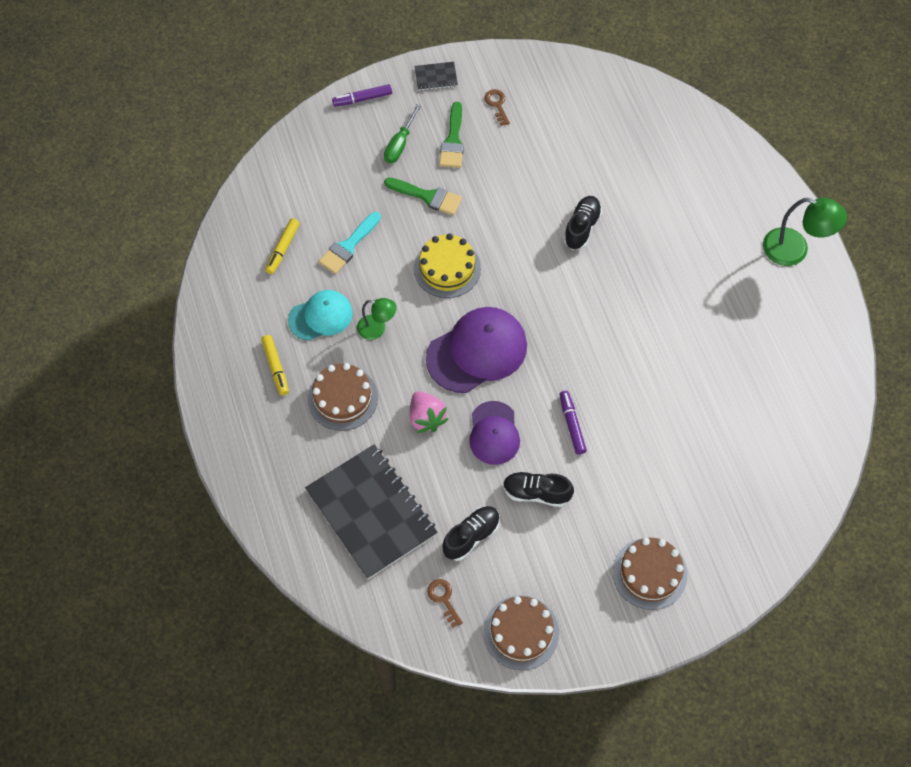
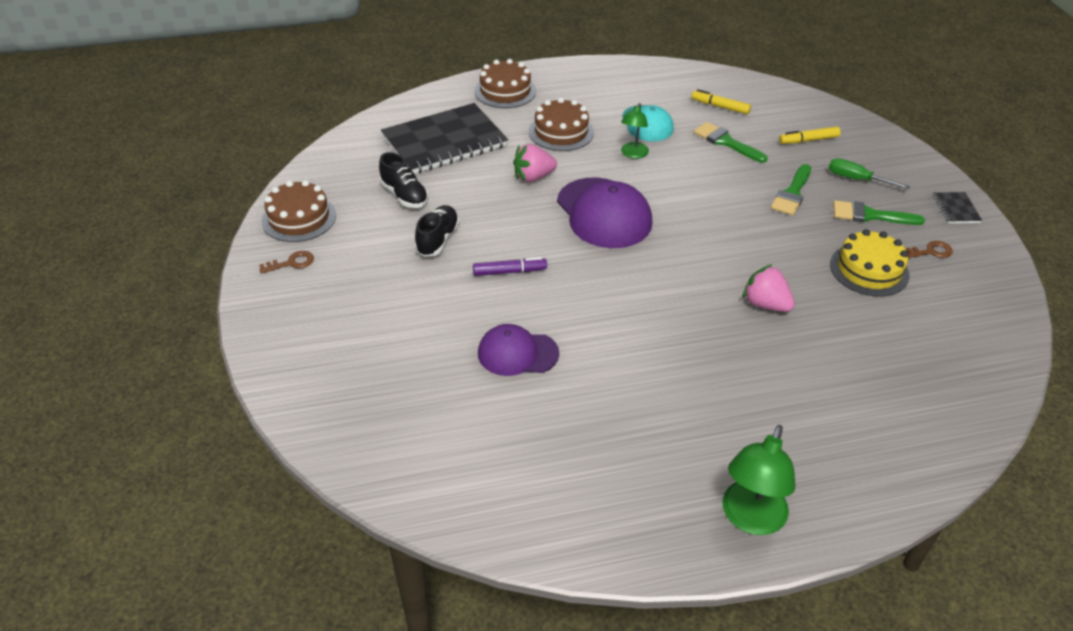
camera: 95 degrees right, 20 degrees down
yellow marker [261,335,289,396] -> yellow marker moved to [779,126,841,144]
turquoise brush [319,212,381,274] -> green brush [694,122,768,163]
purple marker [332,84,392,107] -> none
yellow cake [414,234,481,298] -> yellow cake moved to [830,229,910,297]
brown key [427,579,463,628] -> brown key moved to [259,251,314,274]
purple cap [469,401,520,465] -> purple cap moved to [478,324,559,376]
black shoe [563,196,602,250] -> pink strawberry [743,264,795,312]
brown cake [613,538,687,610] -> brown cake moved to [475,59,536,108]

